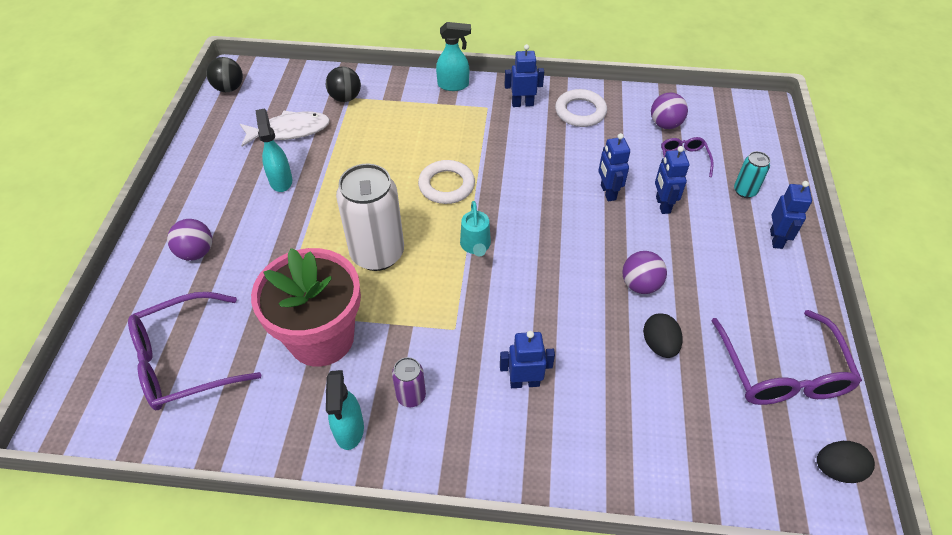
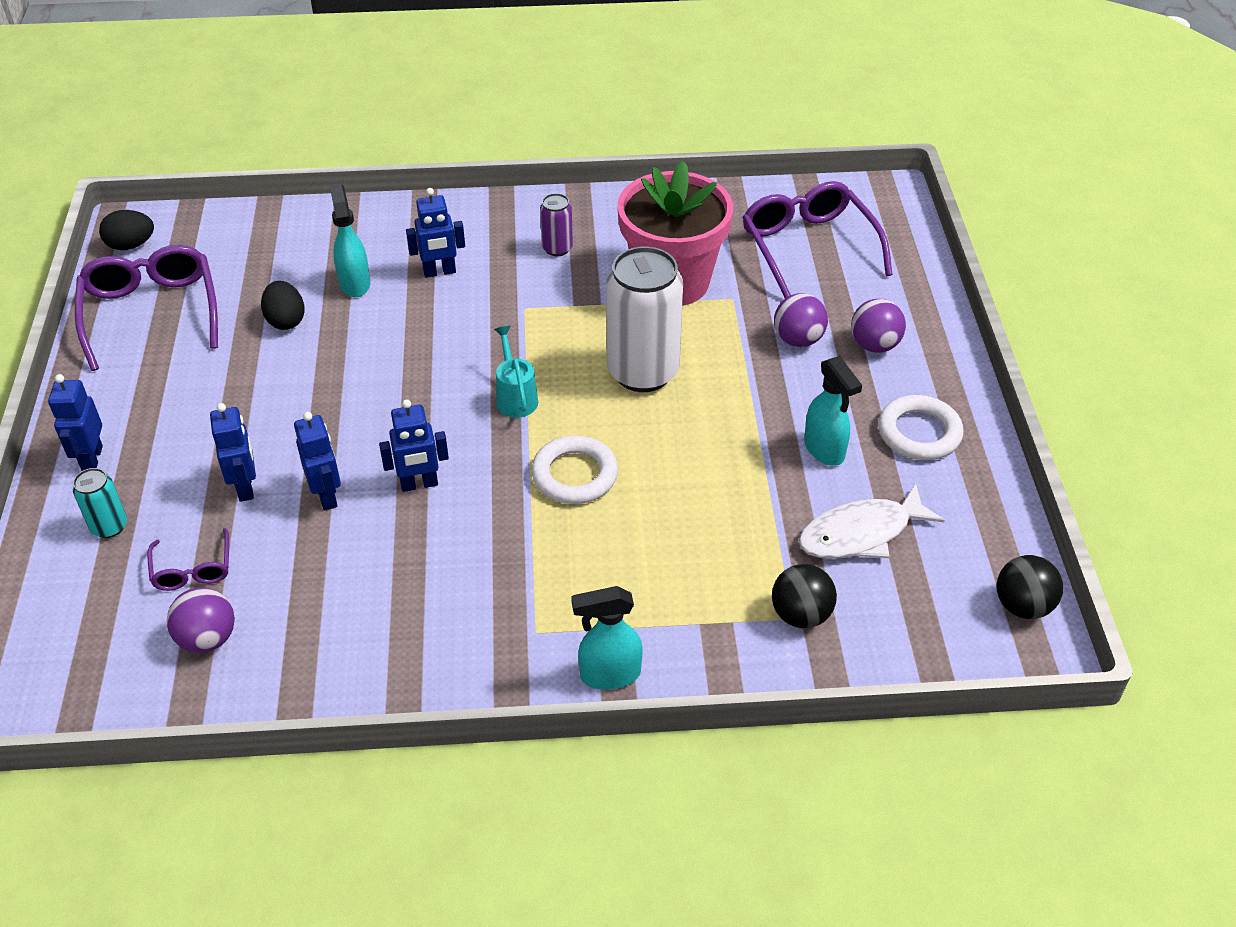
camera: 170 degrees right, 5 degrees down
purple glasses [128,292,261,410] -> purple glasses turned 75 degrees counterclockwise [742,181,893,298]
turquoise spray bottle [326,370,364,450] -> turquoise spray bottle moved to [330,184,370,297]
blue robot [505,44,544,107] -> blue robot moved to [379,399,449,492]
white ring [555,89,607,127] -> white ring moved to [878,395,963,460]
purple ball [622,251,667,294] -> purple ball moved to [774,293,828,347]

